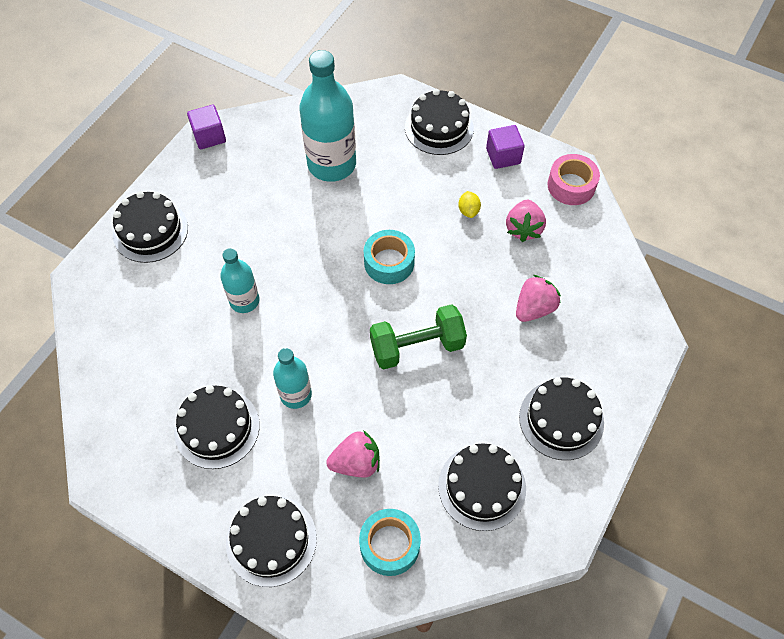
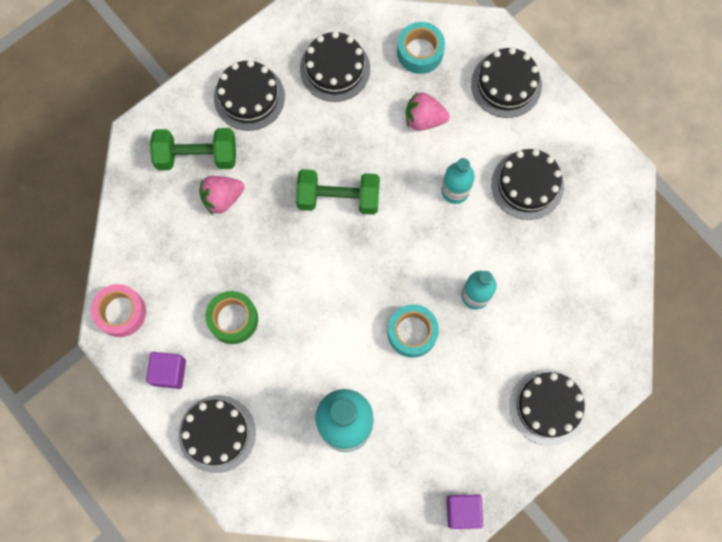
camera: 160 degrees left, 15 degrees up
turquoise tape [364,230,415,284] -> turquoise tape moved to [388,304,439,358]
yellow lemon [458,191,481,218] -> green tape [205,291,258,344]
pink strawberry [506,200,546,242] -> none
none -> green dumbbell [150,128,236,170]

